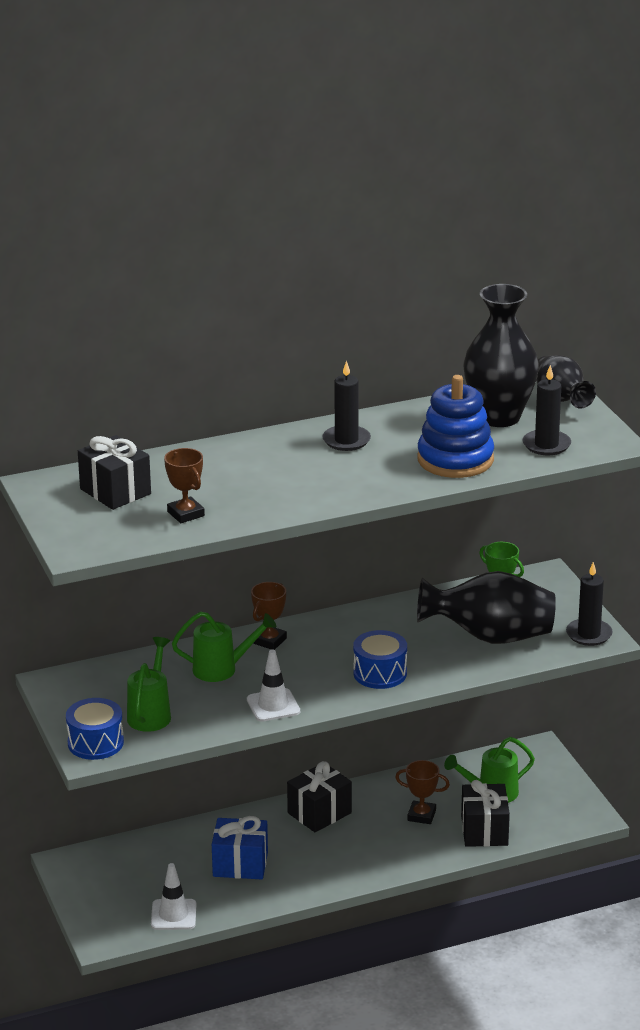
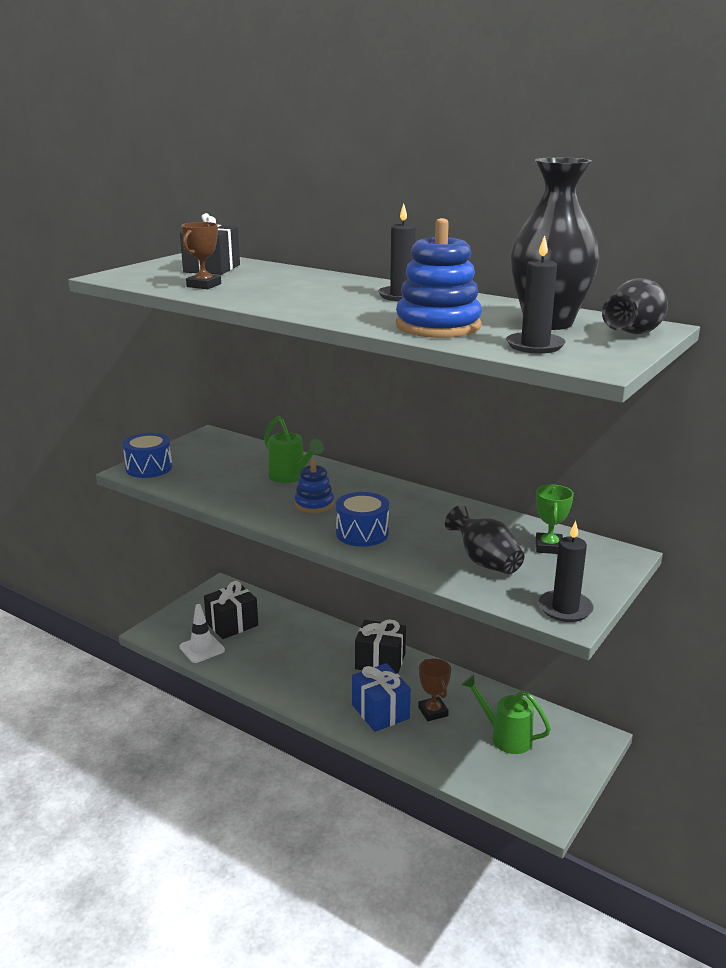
camera: 55 degrees right, 5 degrees down
green watering can [127,637,171,732] -> none
blue gift [212,816,268,879] -> blue gift moved to [352,663,411,732]
white traffic cone [247,649,300,722] -> none
brown trophy [251,582,287,650] -> none
black vase [417,571,556,644] -> black vase [445,505,524,574], size x0.62
black gift [461,780,510,847] -> black gift moved to [204,581,258,639]
none -> blue stacking toy [295,460,334,513]

